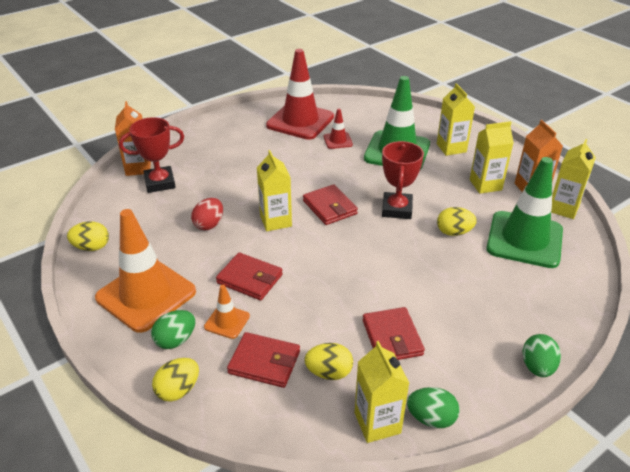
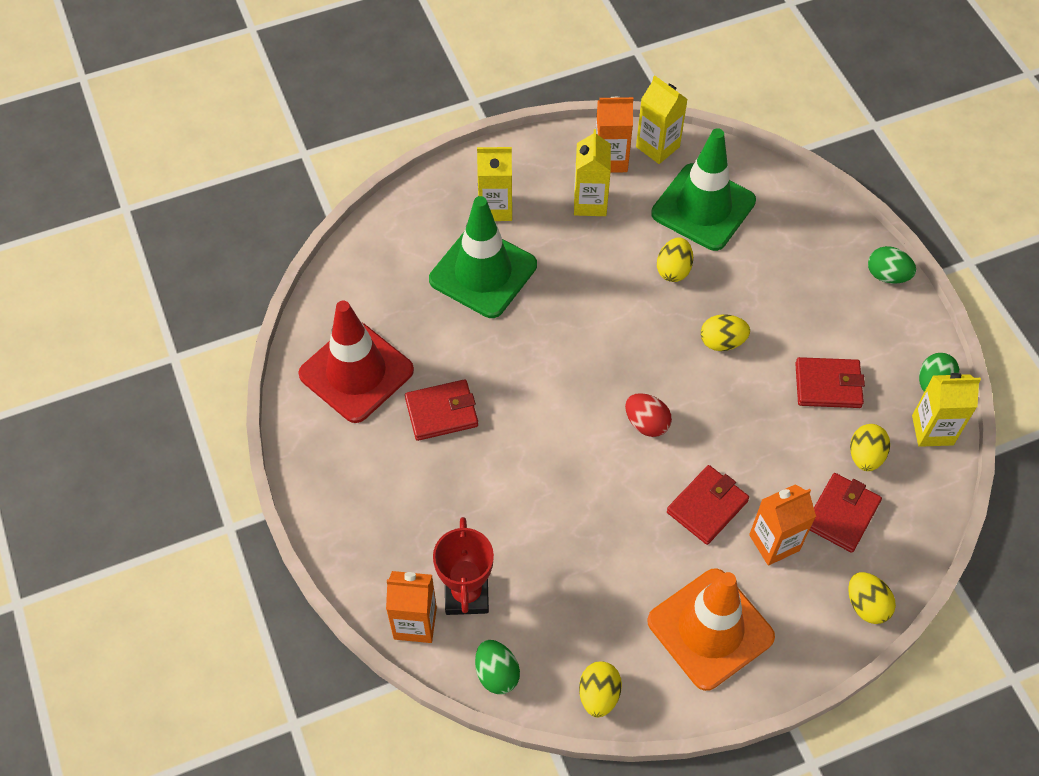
camera: 75 degrees left, 20 degrees up
green egg [151,310,195,349] -> green egg moved to [475,640,520,694]
red egg [191,198,223,230] -> red egg moved to [625,393,672,437]
orange traffic cone [204,285,250,339] -> orange carton [749,484,816,566]
yellow carton [257,150,292,231] -> none
red wallet [303,184,358,225] -> red wallet moved to [405,379,478,441]
red traffic cone [324,108,353,149] -> none
red trophy [382,141,424,219] -> none
none -> yellow egg [701,314,750,351]

